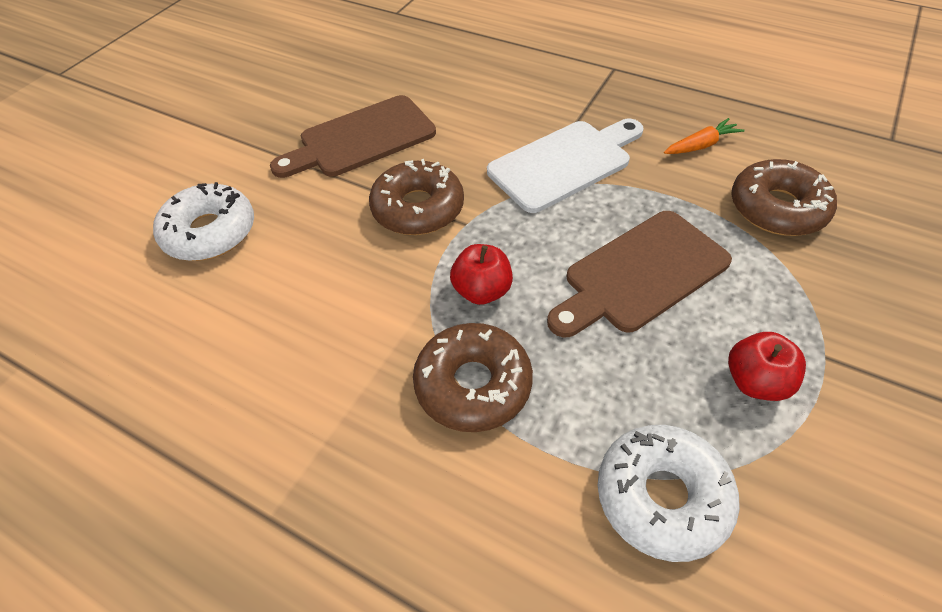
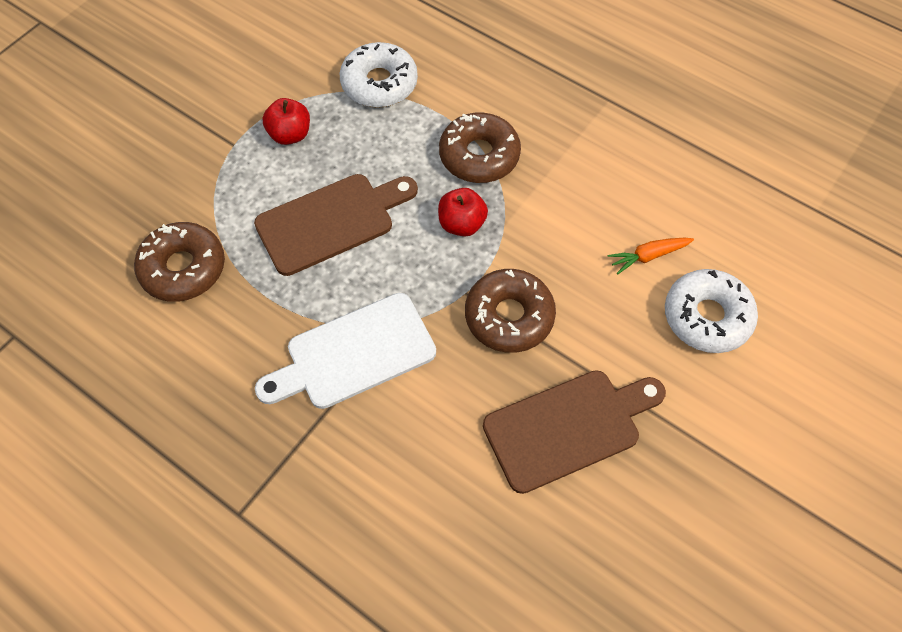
camera: 175 degrees left, 10 degrees up
orange carrot [664,118,744,154] -> orange carrot moved to [608,238,694,275]

